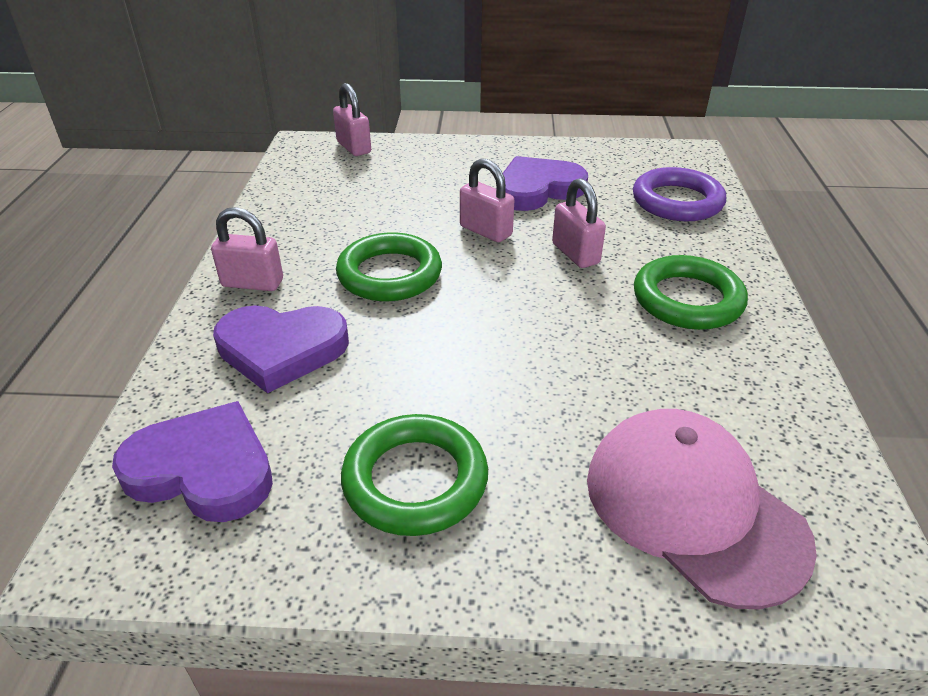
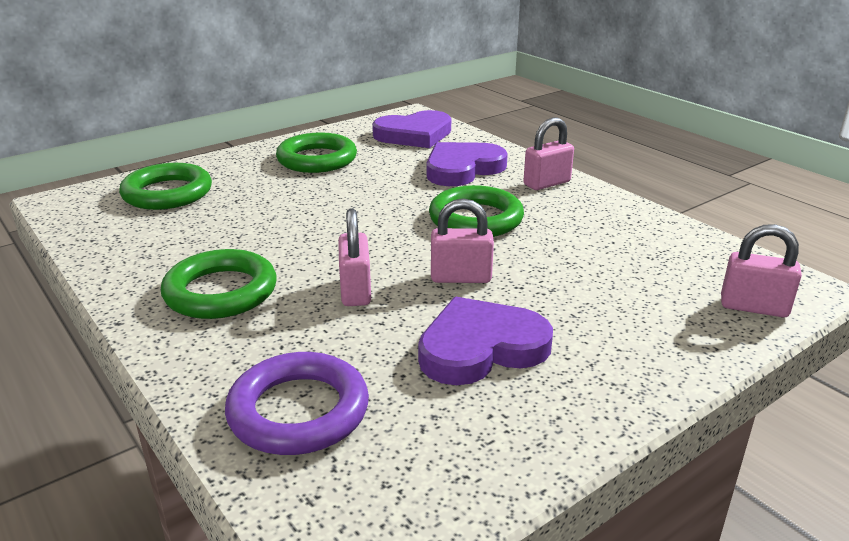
camera: 140 degrees right, 10 degrees down
purple heart [503,156,588,211] -> purple heart turned 135 degrees counterclockwise [418,297,553,385]
pink padlock [552,178,606,268] -> pink padlock turned 60 degrees clockwise [338,208,371,306]
pink cap [587,409,817,609] -> green ring [119,163,212,210]

